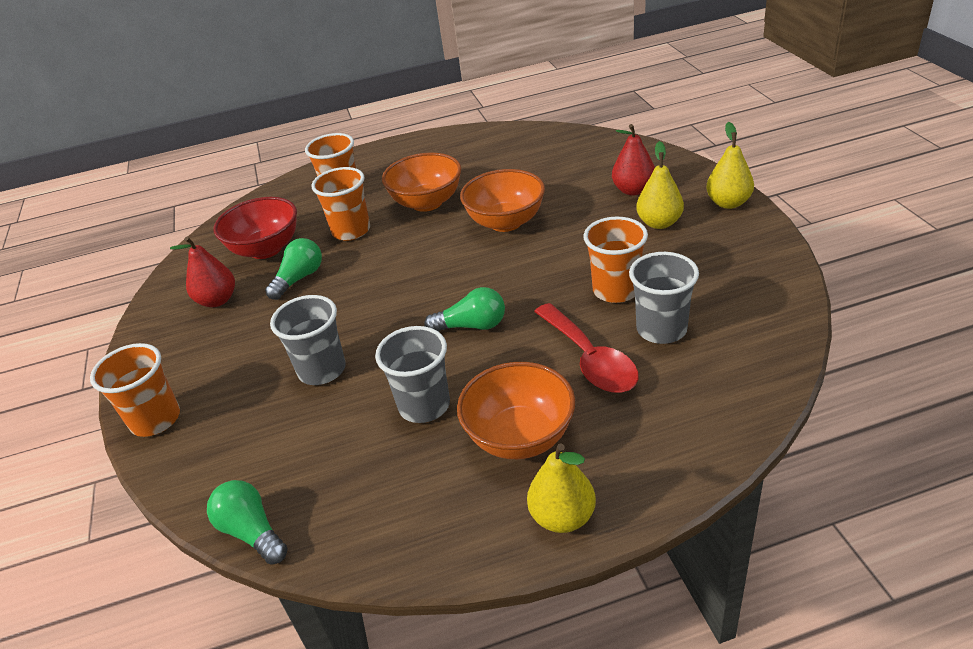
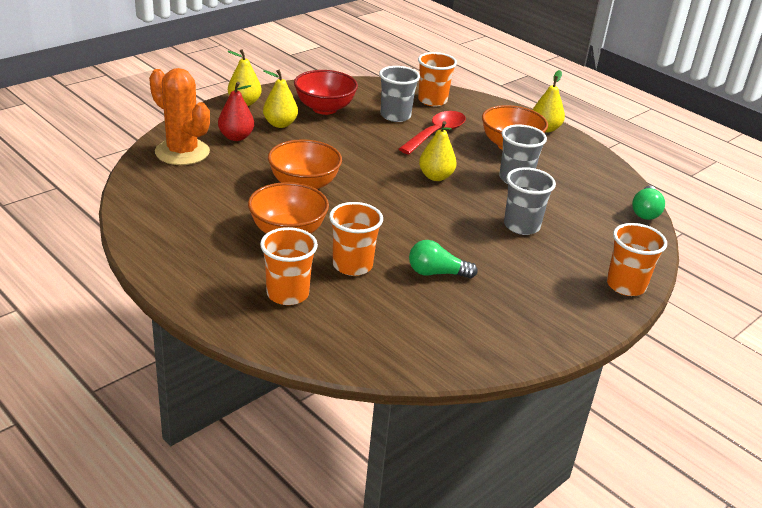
camera: 125 degrees left, 5 degrees down
red pear [170,237,235,307] -> none
red bowl [214,197,297,259] -> red bowl moved to [294,70,358,115]
green light bulb [424,287,505,331] -> yellow pear [419,121,457,181]
orange cup [583,217,648,303] -> orange cup moved to [418,52,457,106]
none -> orange cactus [149,68,210,165]

